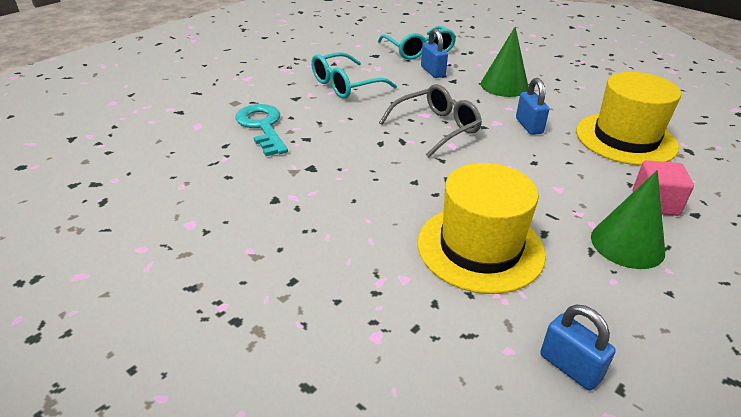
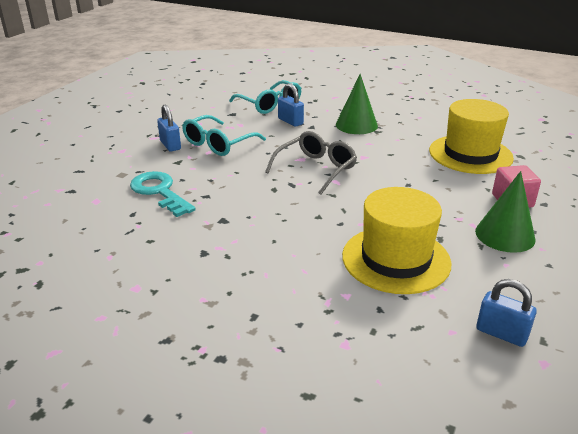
camera: 15 degrees left, 5 degrees down
blue padlock [516,78,549,135] -> blue padlock moved to [157,105,181,152]

